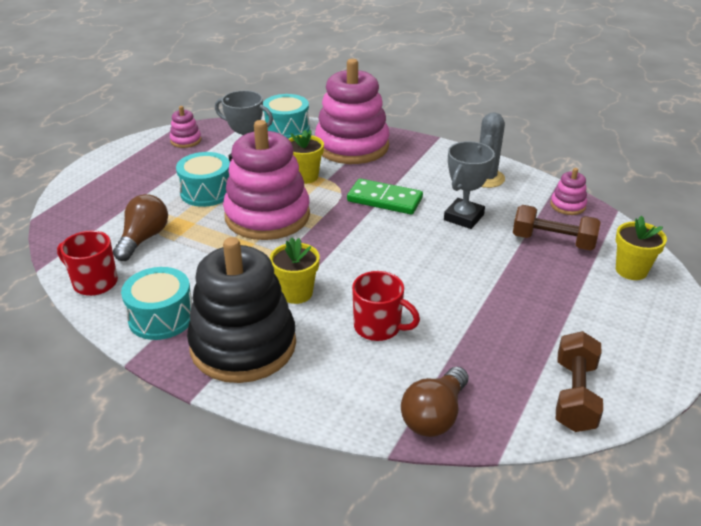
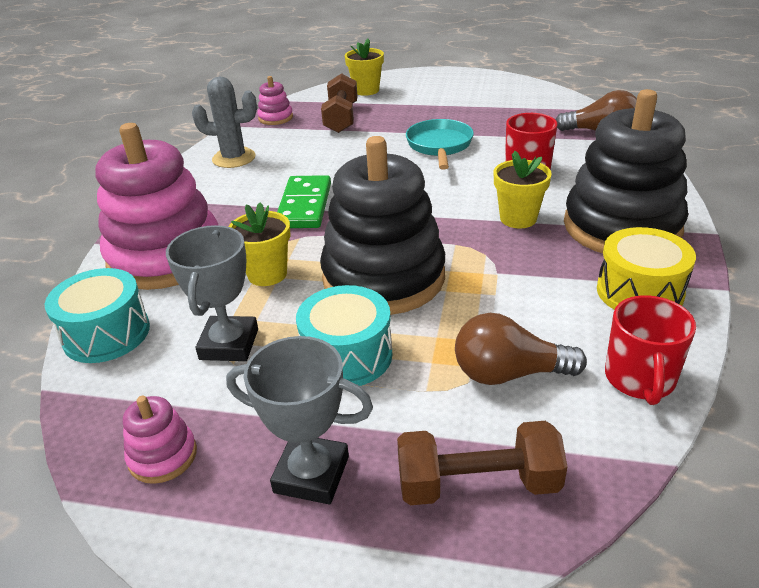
camera: 105 degrees left, 0 degrees up
turquoise drum [121,267,192,340] -> yellow drum [597,227,696,310]
pink stacking toy [223,120,310,240] -> black stacking toy [320,136,445,315]
grey trophy [444,141,495,229] -> grey trophy moved to [226,336,373,504]
brown dumbbell [556,331,603,432] -> brown dumbbell moved to [397,421,568,505]
none -> turquoise pan [406,119,474,170]

